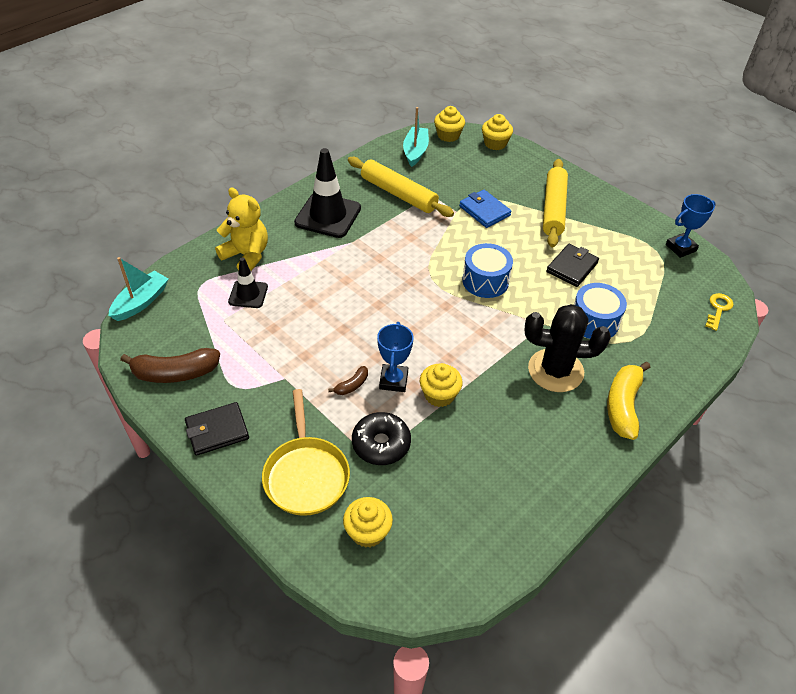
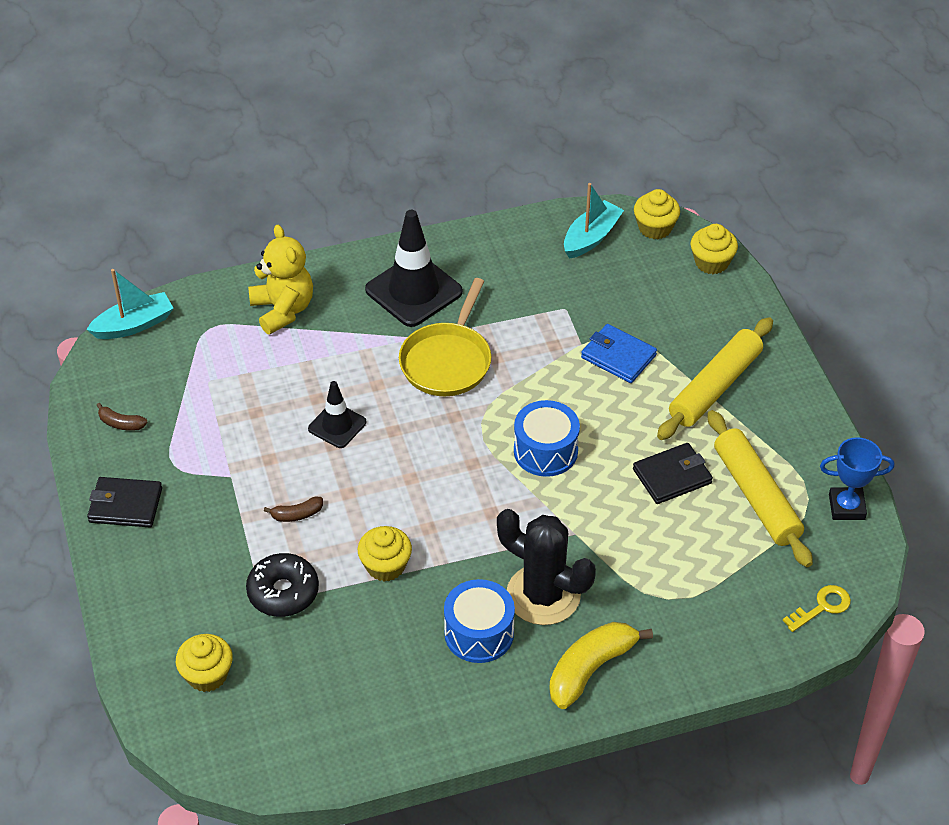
camera: 30 degrees right, 0 degrees up
brown banana [120,348,220,383] -> brown banana [96,403,148,431], size x0.49
black traffic cone [228,257,268,308] -> black traffic cone moved to [308,381,366,448]
yellow pan [262,389,350,516] -> yellow pan moved to [399,278,491,396]
yellow rolling pin [348,157,454,217] -> yellow rolling pin moved to [708,410,813,567]
blue trophy [377,322,413,392] -> none
blue wallet [459,190,512,228] -> blue wallet turned 45 degrees counterclockwise [581,324,657,383]
blue drum [574,283,627,339] -> blue drum moved to [444,579,515,663]

